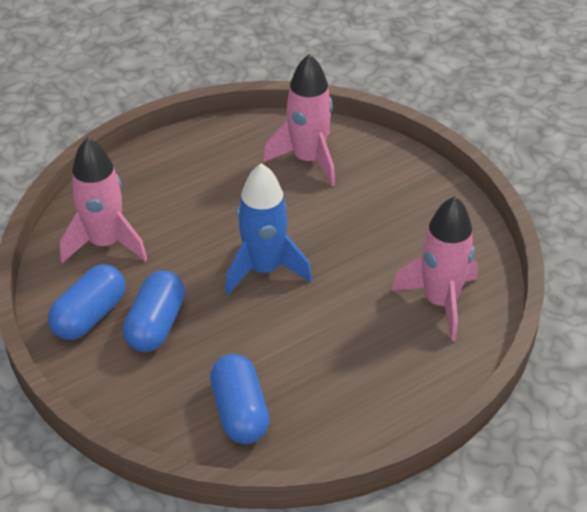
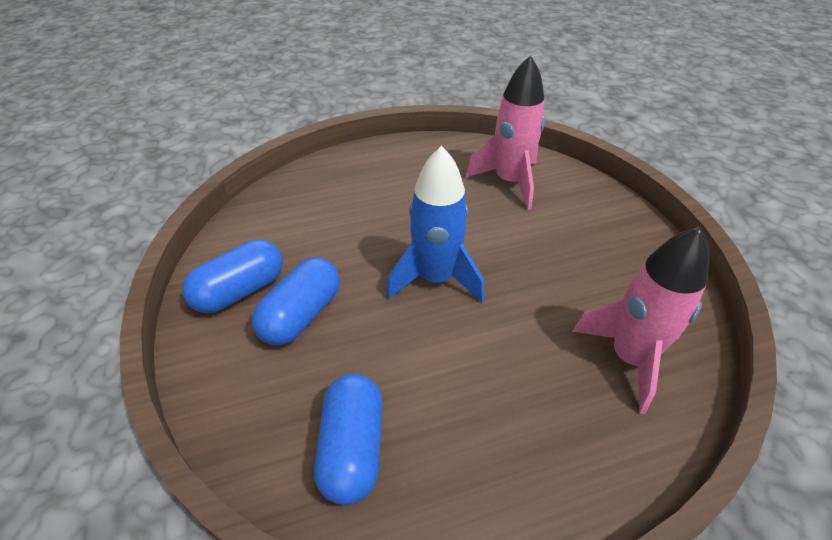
camera: 15 degrees right, 0 degrees up
pink rocket [60,137,147,263] -> none

